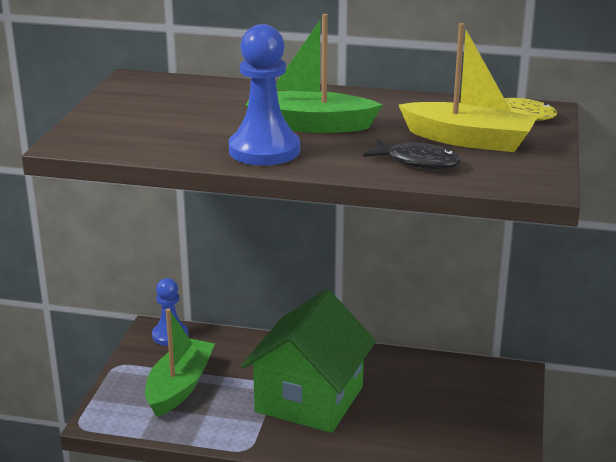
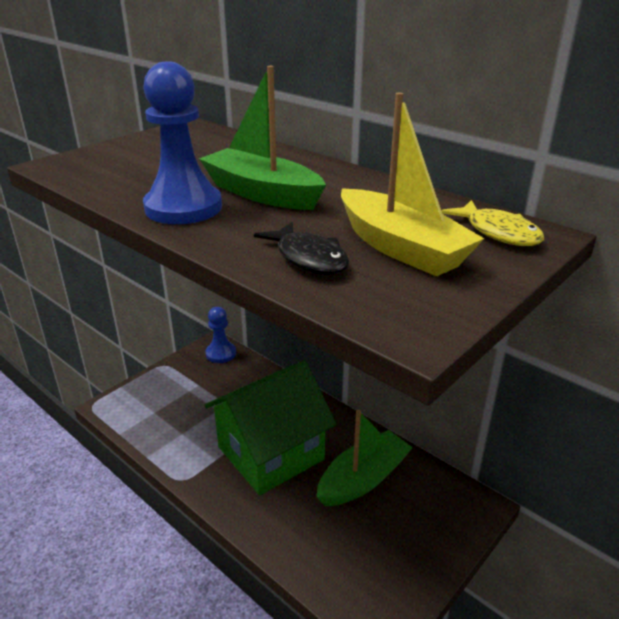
camera: 30 degrees right, 5 degrees up
green boat [145,308,215,417] -> green boat moved to [316,410,413,506]

